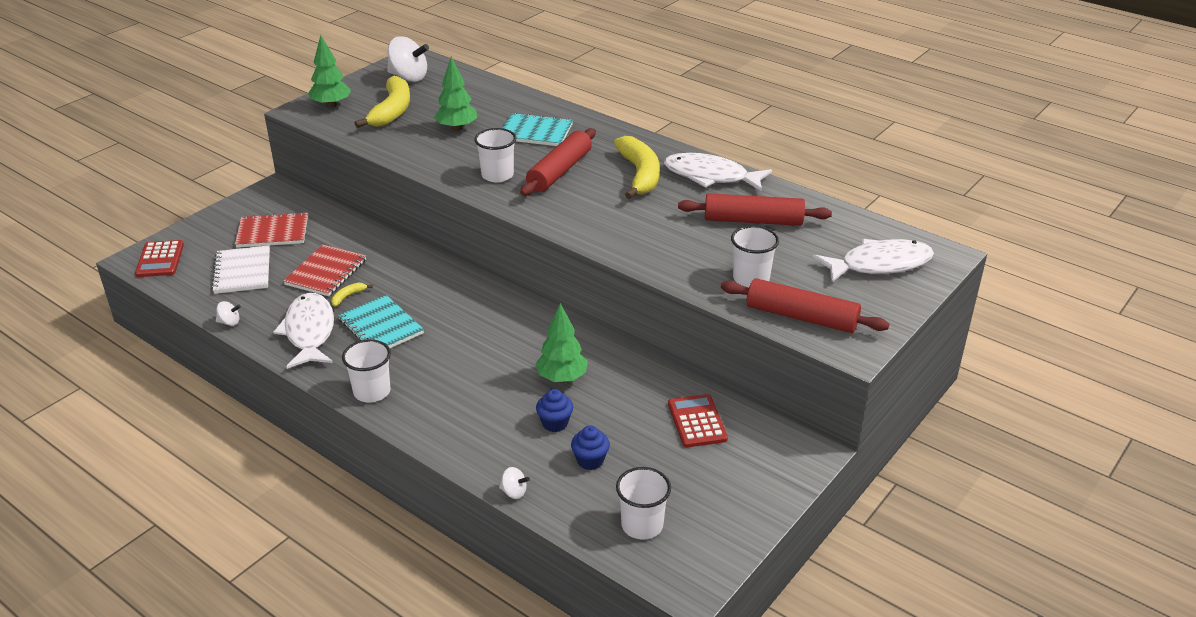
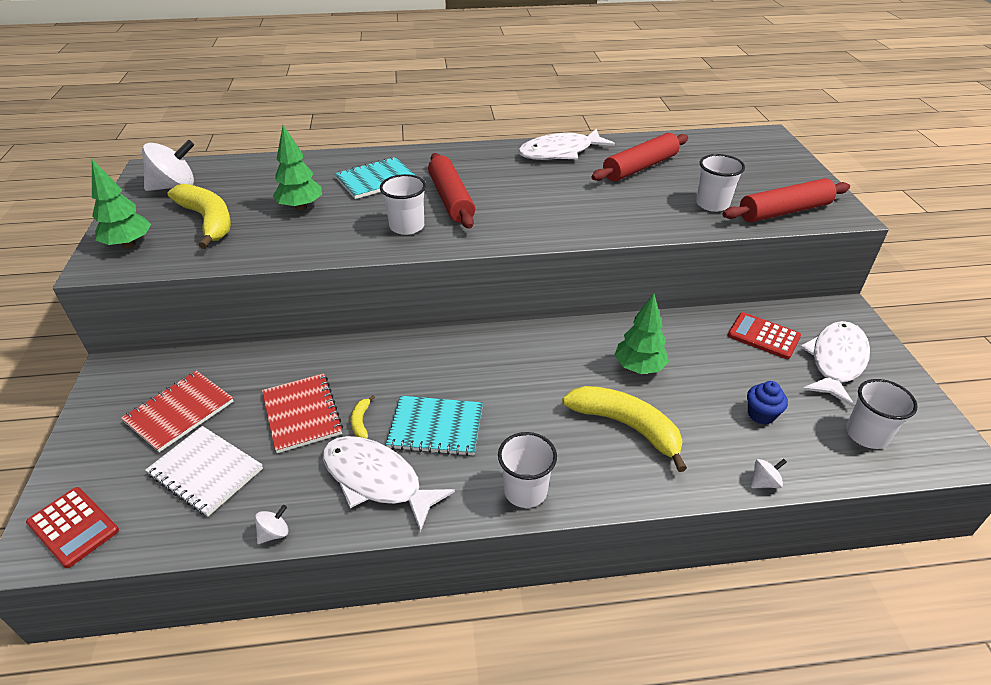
camera: 45 degrees left, 5 degrees up
blue cupcake [536,389,573,432] -> none
yellow banana [614,136,659,199] -> yellow banana moved to [562,386,687,472]
white fish [813,239,934,282] -> white fish moved to [800,321,870,407]

